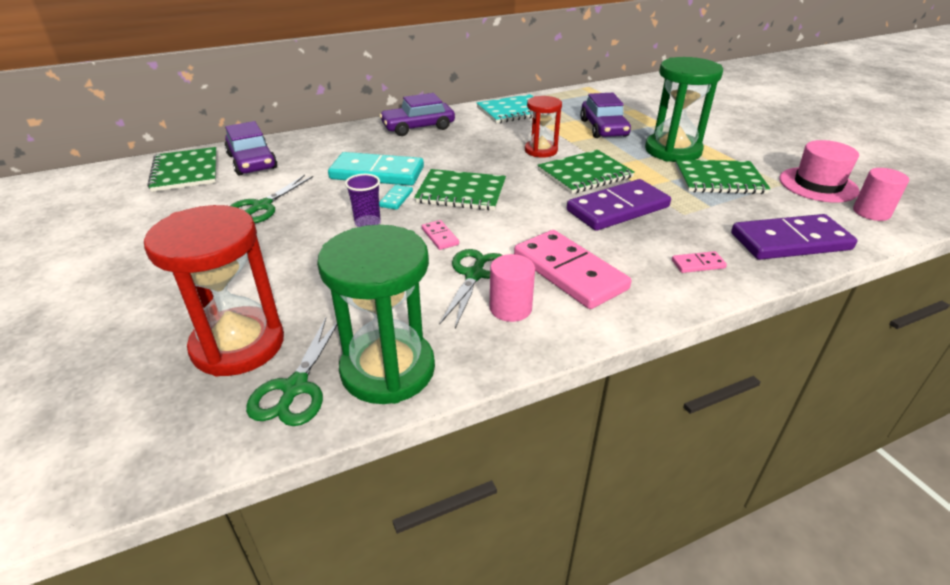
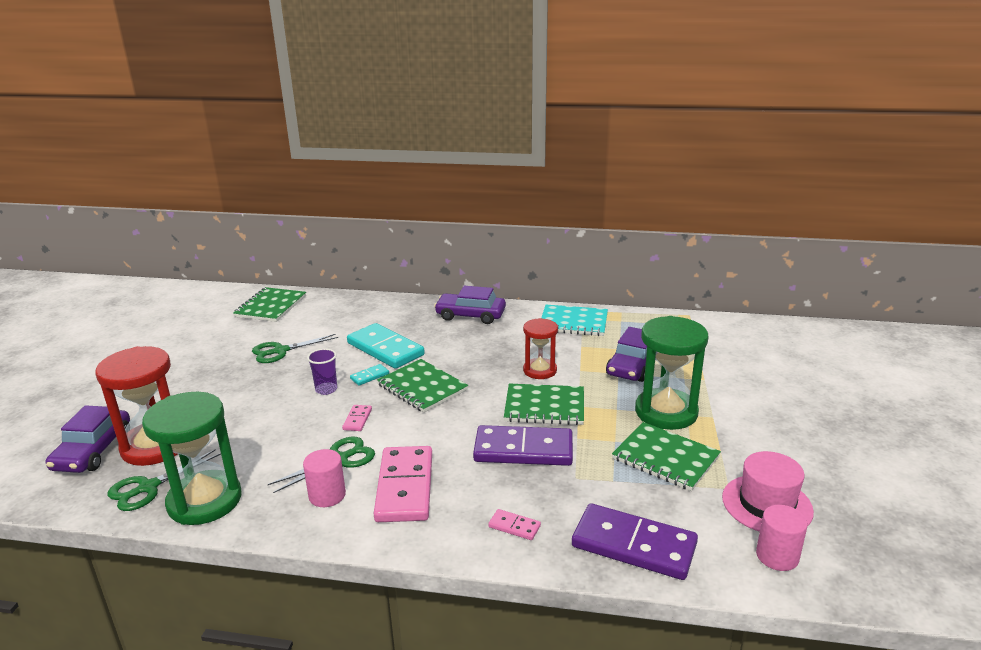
camera: 35 degrees right, 10 degrees down
purple car [225,121,277,176] -> purple car moved to [46,405,130,473]

